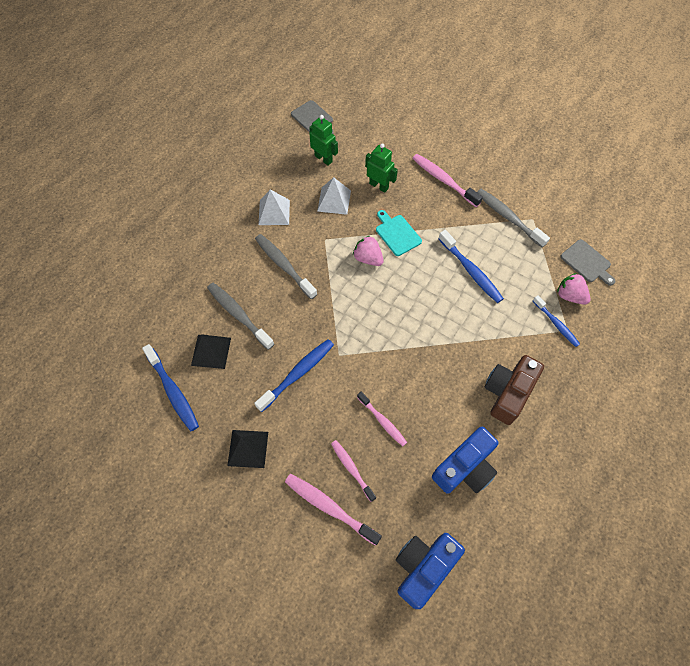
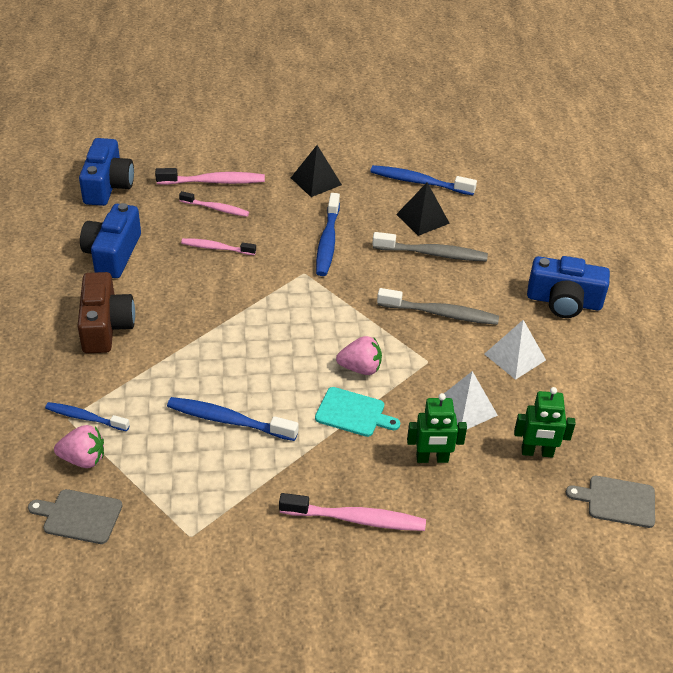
camera: 140 degrees right, 20 degrees down
grey toothbrush [477,189,550,248] -> none
none -> blue camera [527,256,610,318]

